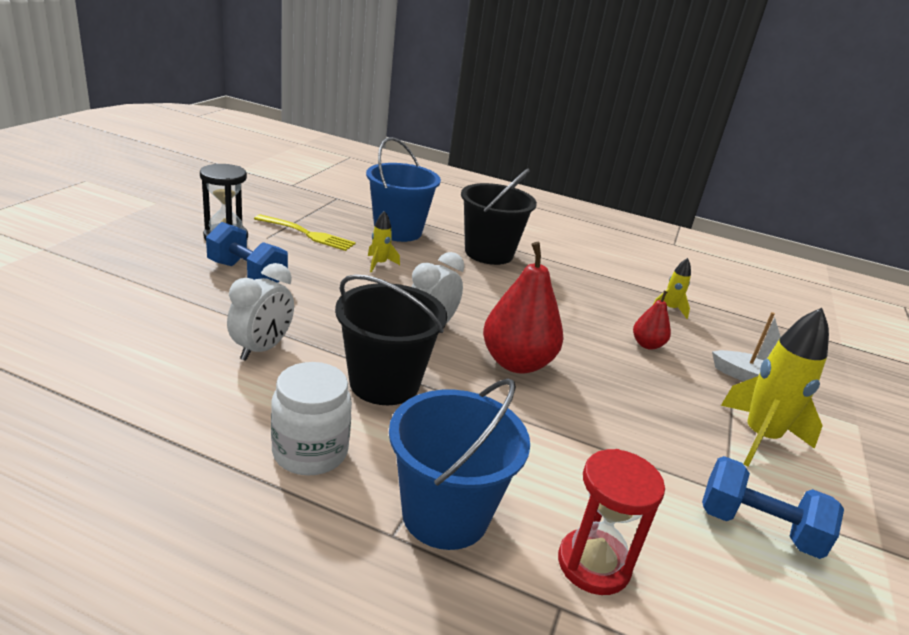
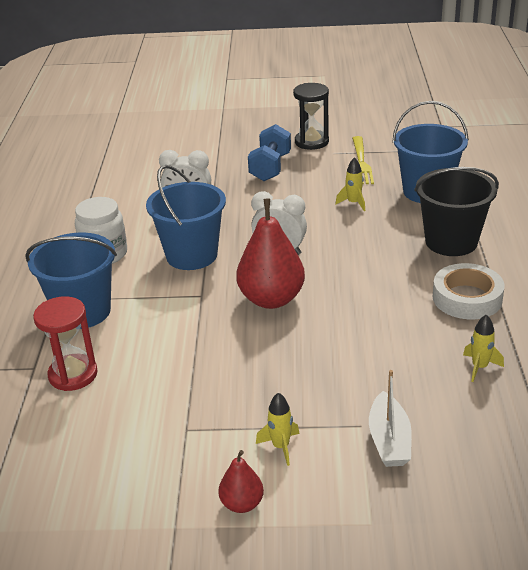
camera: 75 degrees right, 5 degrees up
black bucket [335,274,447,405] -> blue bucket [146,165,226,270]
red pear [633,291,671,350] -> red pear moved to [218,450,264,513]
blue dumbbell [702,456,844,559] -> none
yellow rocket [721,308,829,467] -> yellow rocket [256,393,299,466], size x0.50
none -> white tape [433,263,505,319]

